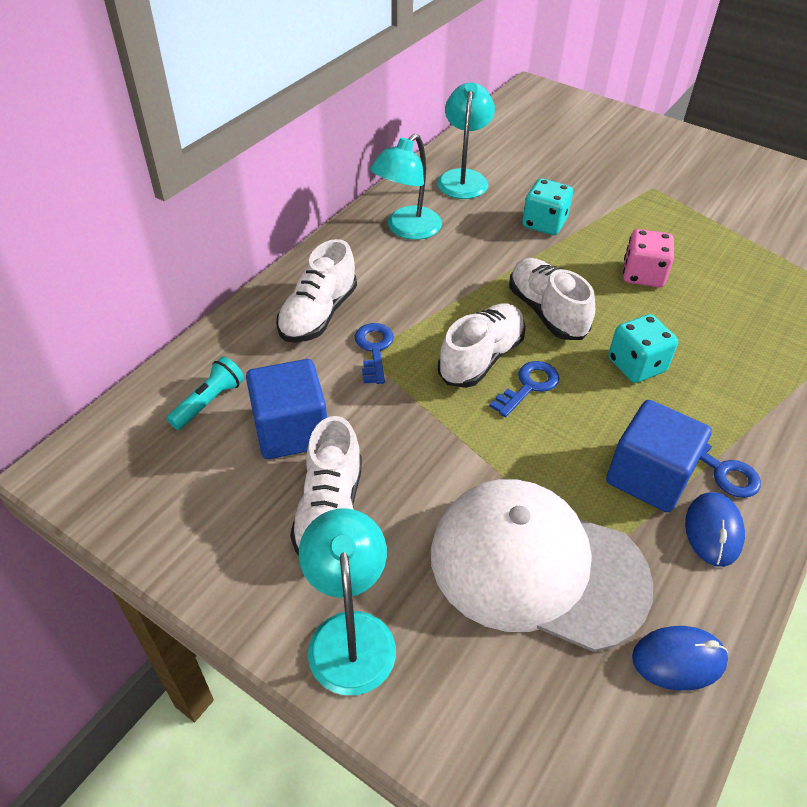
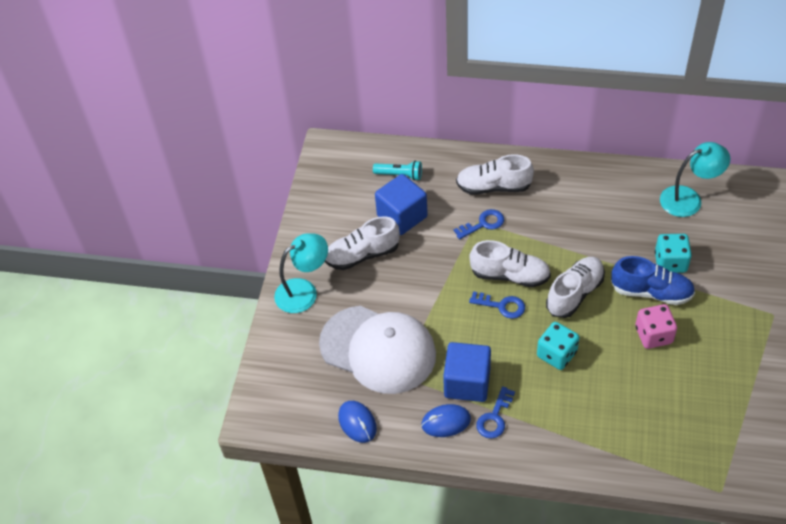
camera: 70 degrees right, 5 degrees up
turquoise lamp [370,134,442,240] -> none
white cap [431,479,653,652] -> white cap turned 120 degrees clockwise [319,306,436,394]
none -> blue shoe [611,256,695,305]

